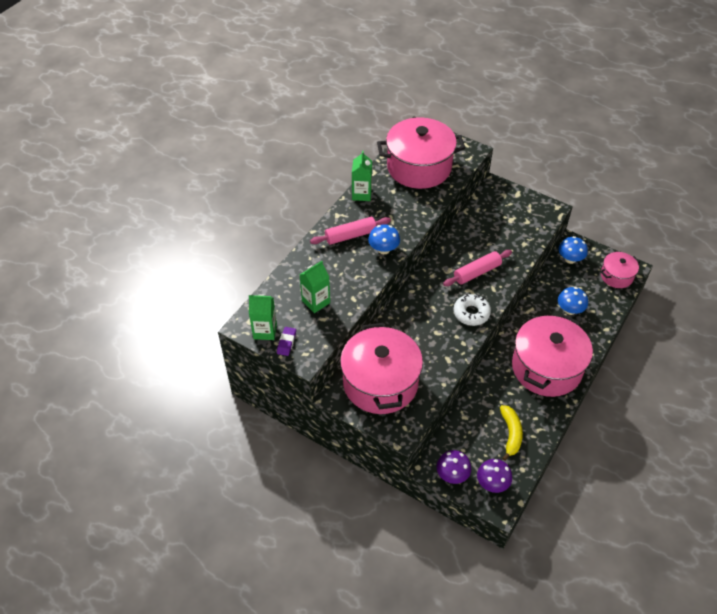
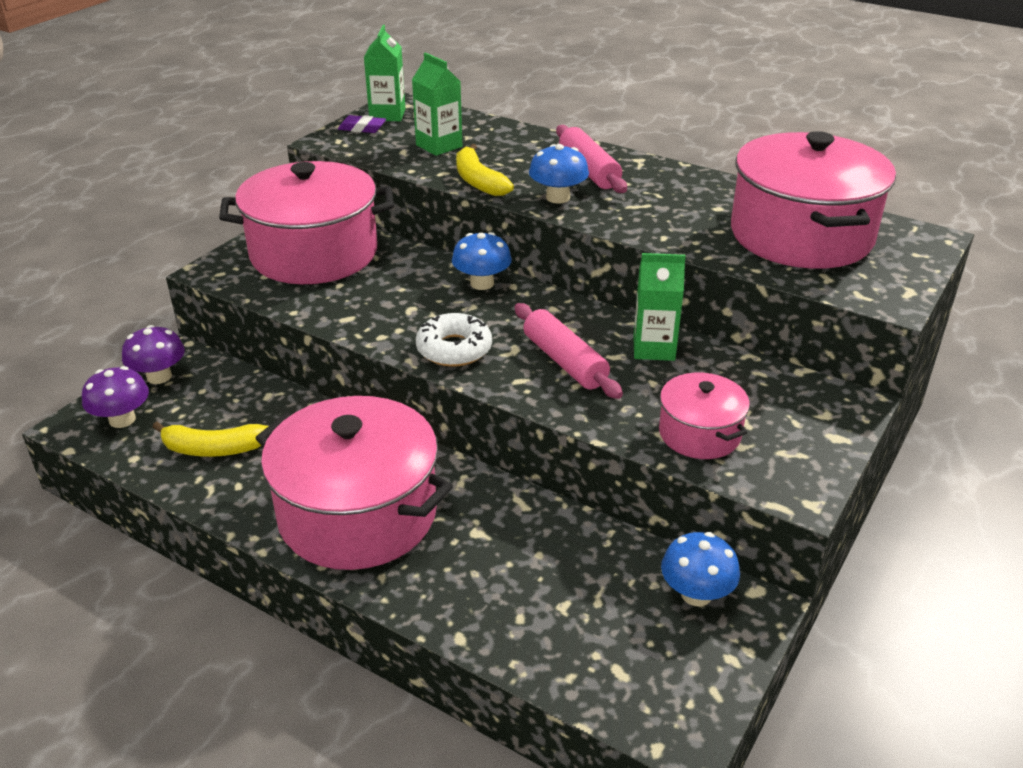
camera: 90 degrees right, 15 degrees down
green carton [352,151,372,201] -> green carton moved to [633,253,686,361]
blue mushroom [558,287,588,315] -> blue mushroom moved to [452,232,512,290]
pink pot [600,252,640,288] -> pink pot moved to [659,373,750,459]
none -> yellow banana [456,144,514,196]

